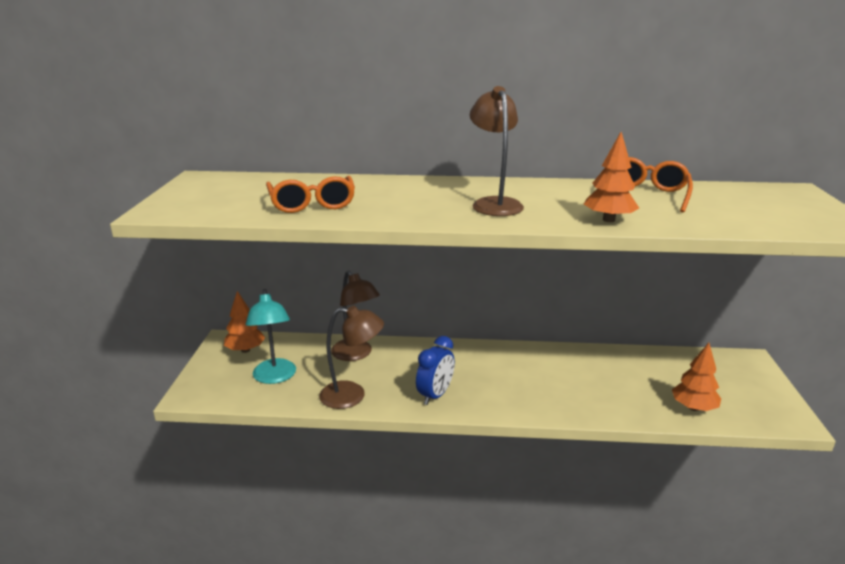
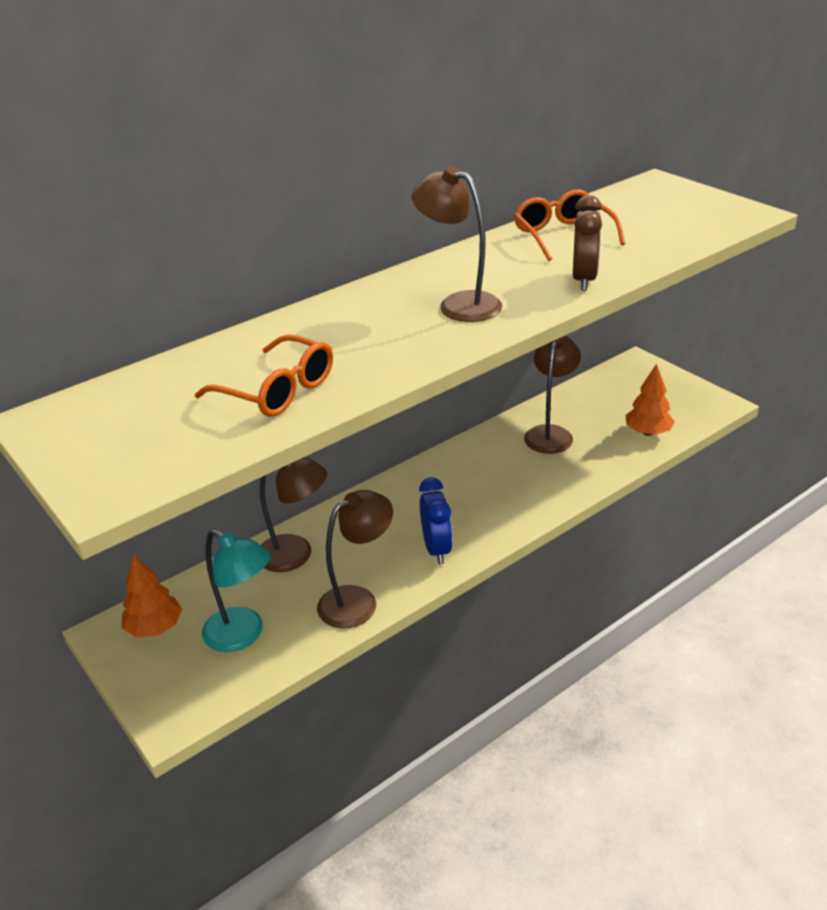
camera: 40 degrees left, 10 degrees up
orange tree [584,132,639,222] -> brown clock [573,195,602,291]
none -> brown lamp [524,336,581,454]

